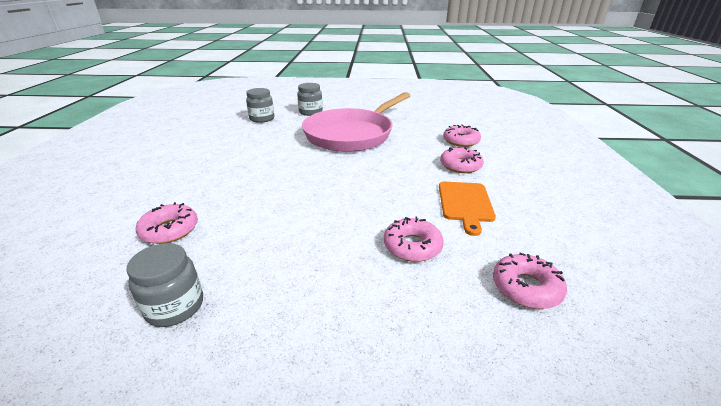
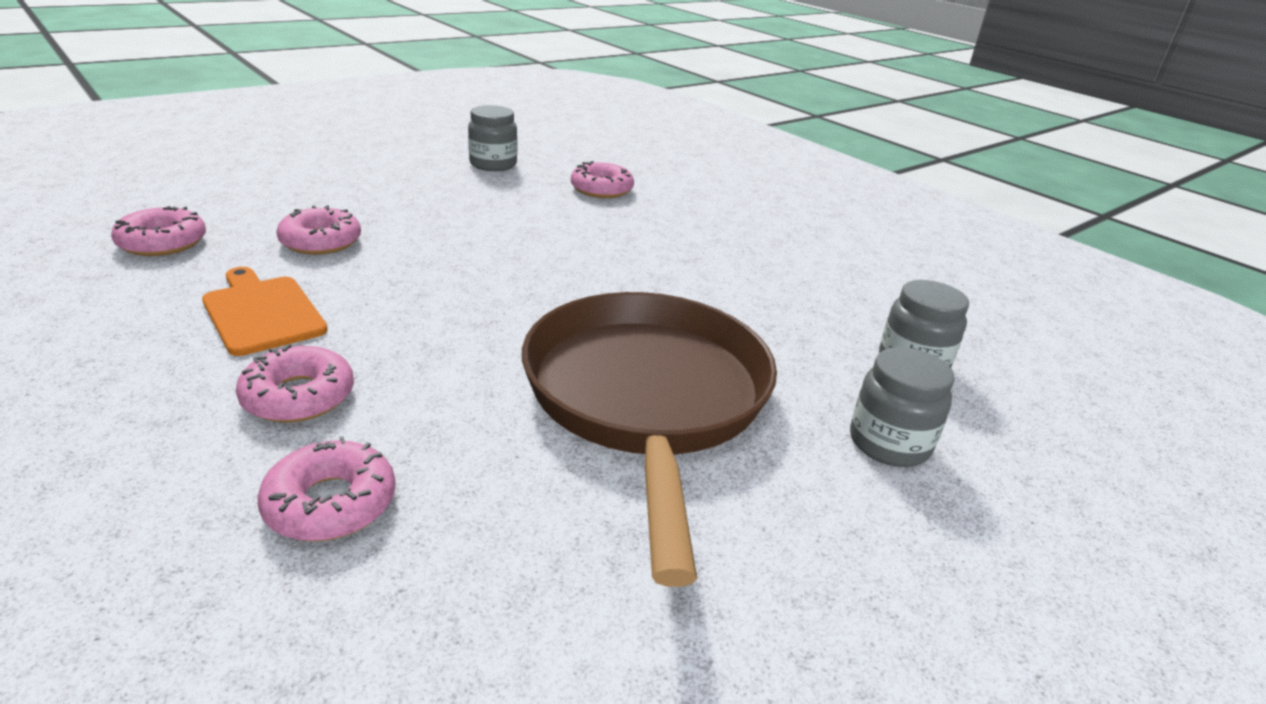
camera: 135 degrees right, 0 degrees up
pink pan [302,92,411,152] -> brown pan [522,292,777,587]

